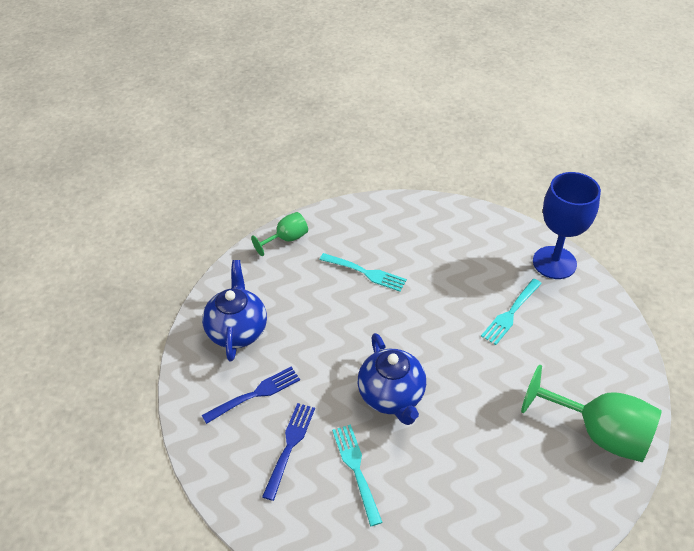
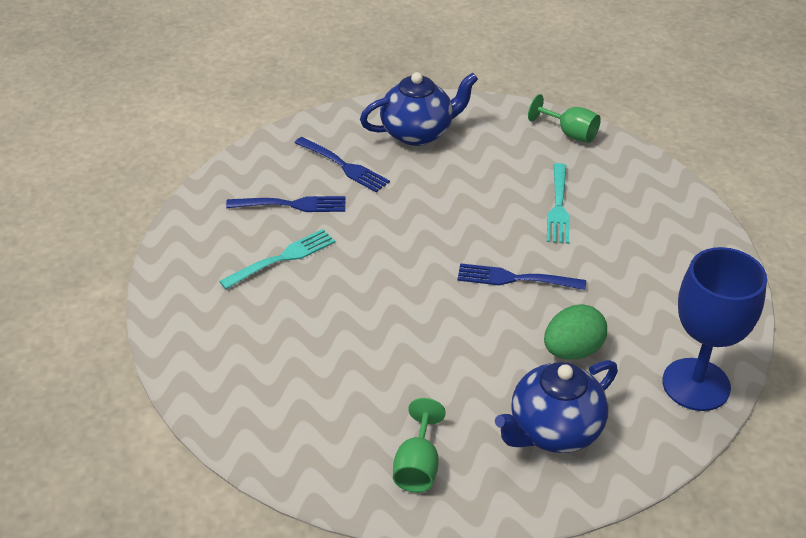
camera: 70 degrees right, 5 degrees down
blue teapot [358,333,426,425] -> blue teapot moved to [495,360,618,453]
turquoise fork [481,279,542,345] -> green egg [544,304,607,359]
green goblet [521,365,662,462] -> green goblet [393,398,446,493], size x0.54
none -> blue fork [457,263,586,290]

